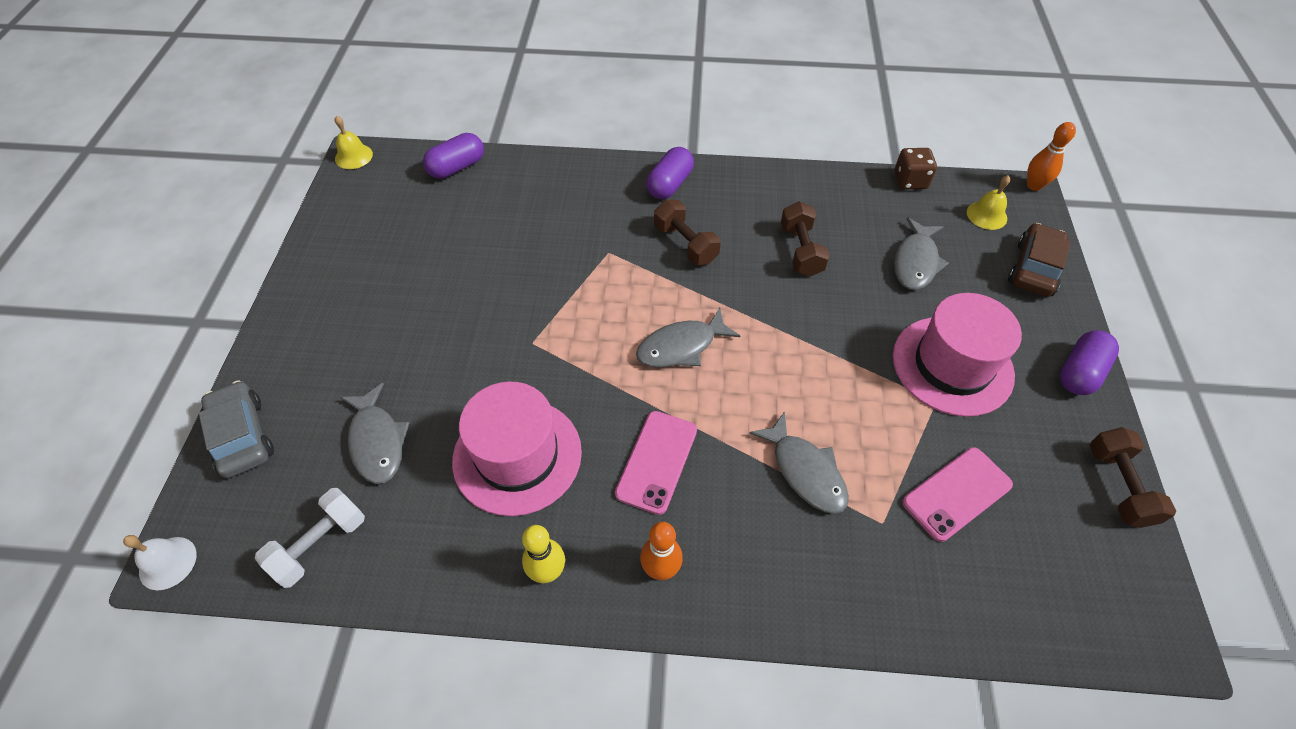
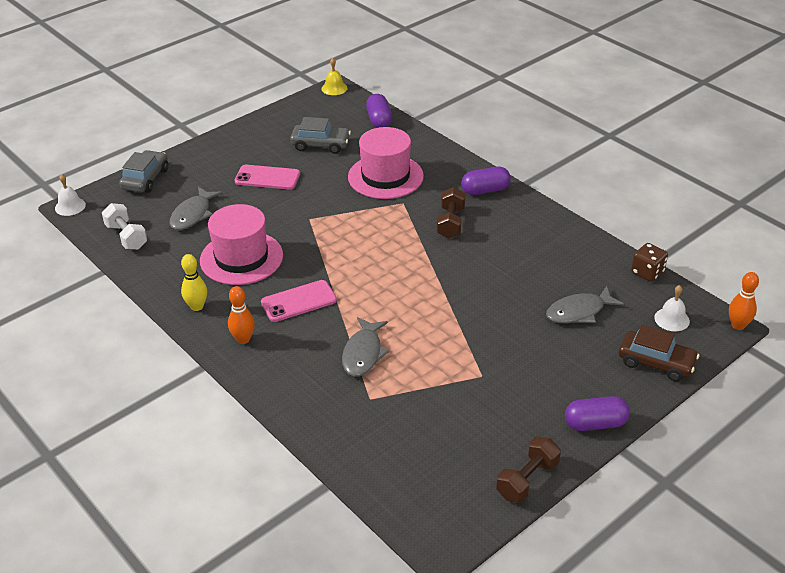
camera: 45 degrees right, 15 degrees down
white dumbbell [255,488,365,588] -> white dumbbell turned 60 degrees clockwise [102,203,147,250]
purple capsule [423,133,484,179] -> purple capsule turned 75 degrees clockwise [366,94,392,128]
grey fish [636,308,740,367] -> none
brown dumbbell [781,202,830,277] -> none
pink hat [893,293,1022,417] -> pink hat moved to [348,127,424,199]
pink phone [902,447,1013,542] -> pink phone moved to [234,165,300,190]
yellow bell [967,175,1010,230] -> white bell [654,285,690,331]
brown car [1008,223,1070,297] -> brown car turned 45 degrees clockwise [619,324,699,382]
none -> grey car [290,117,351,154]

